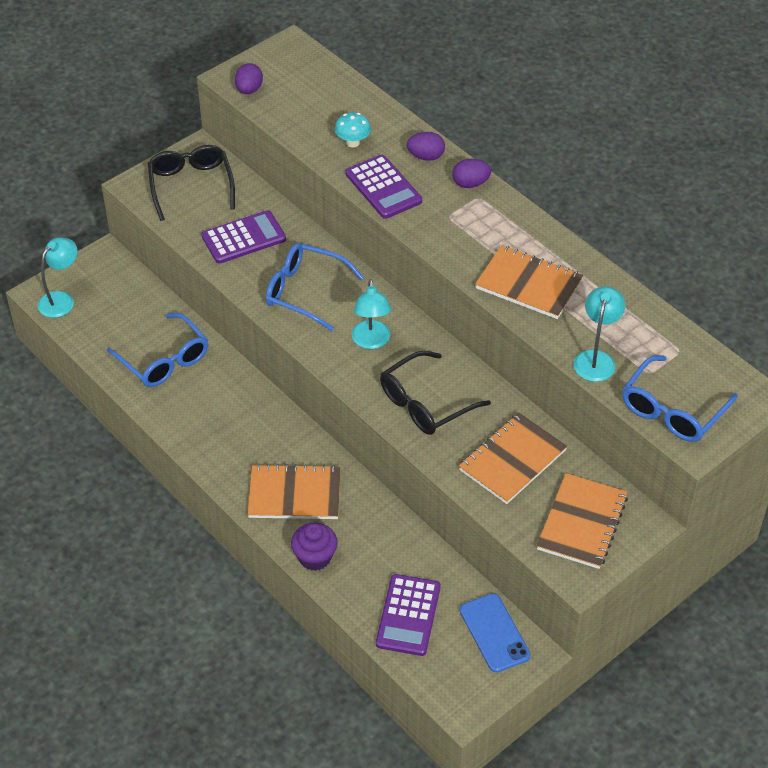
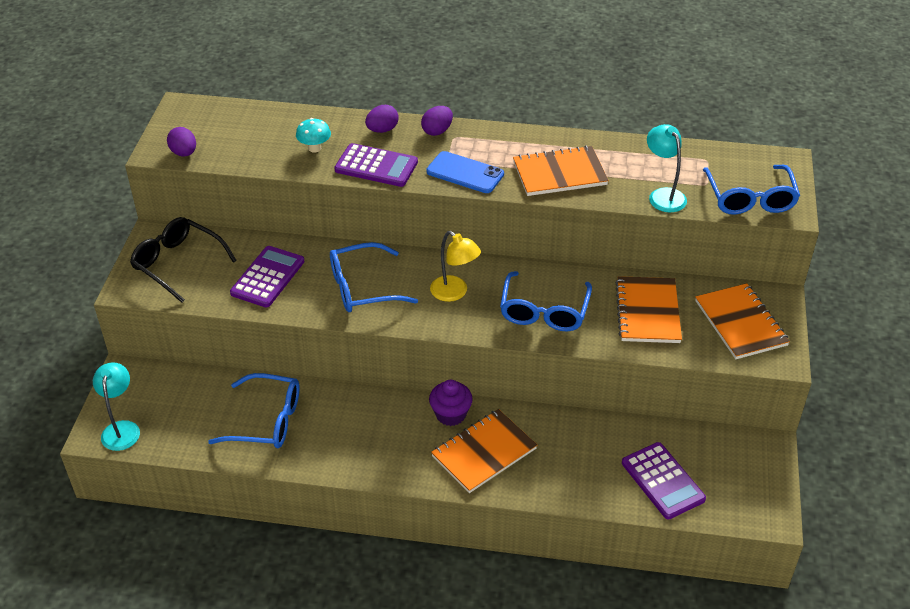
camera: 40 degrees left, 5 degrees down
purple cupcake [291,523,338,571] -> purple cupcake moved to [429,380,473,426]
turquoise lamp [352,279,391,349] -> yellow lamp [430,231,481,302]
black glasses [380,351,491,435] -> blue glasses [500,271,592,331]
blue phone [460,593,531,673] -> blue phone moved to [426,151,504,193]

